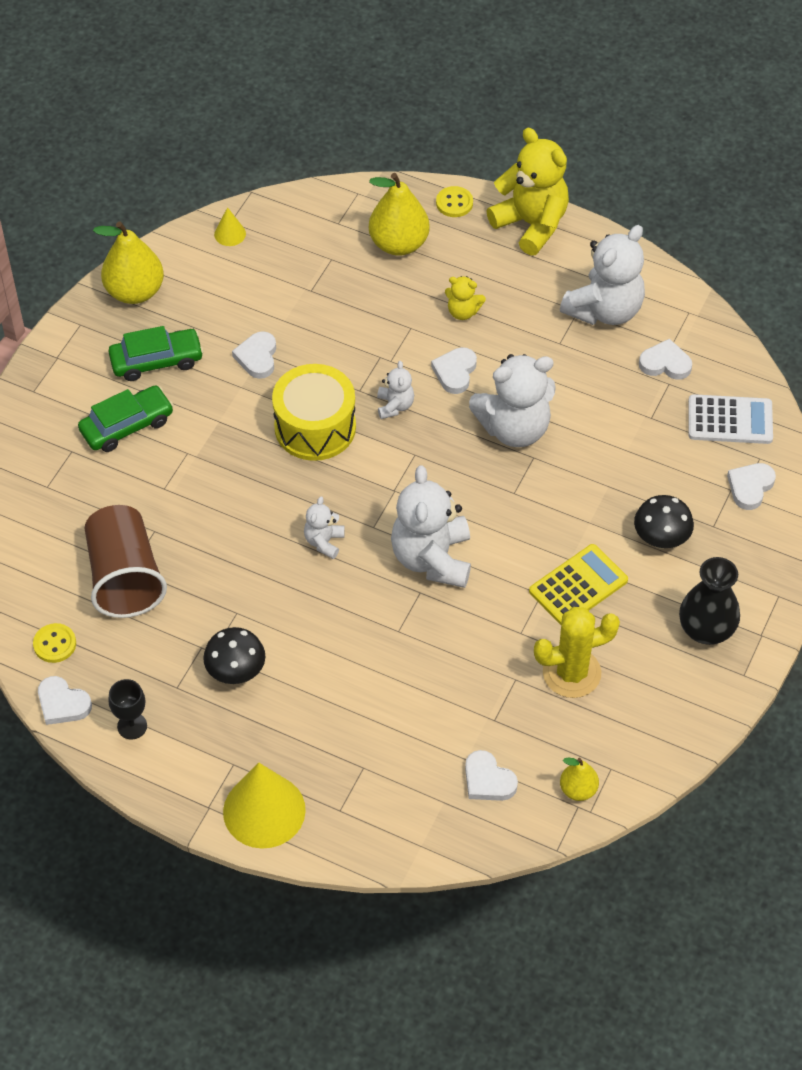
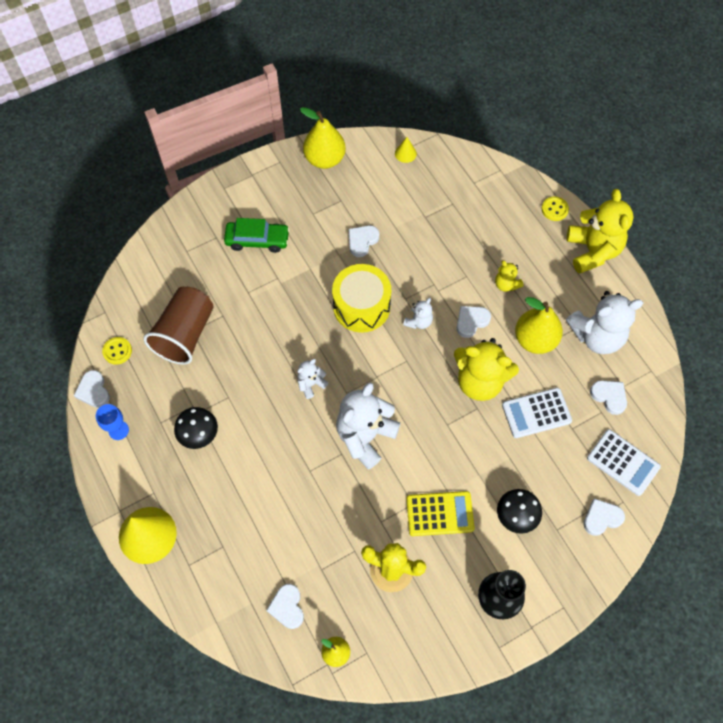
camera: 35 degrees right, 10 degrees up
green car [108,326,204,381] -> none
black goblet [108,679,147,740] -> blue goblet [96,404,129,440]
yellow pear [369,173,430,256] -> yellow pear moved to [515,297,563,354]
white teddy bear [469,354,556,447] -> yellow teddy bear [454,338,519,401]
none -> white calculator [502,388,572,438]

